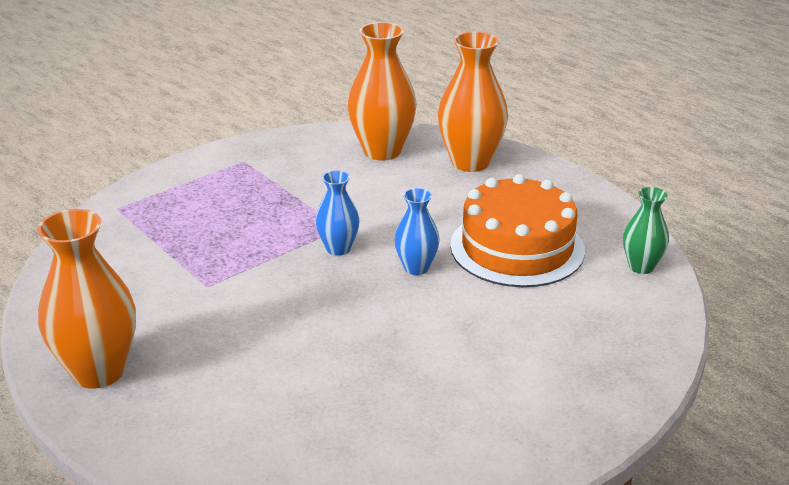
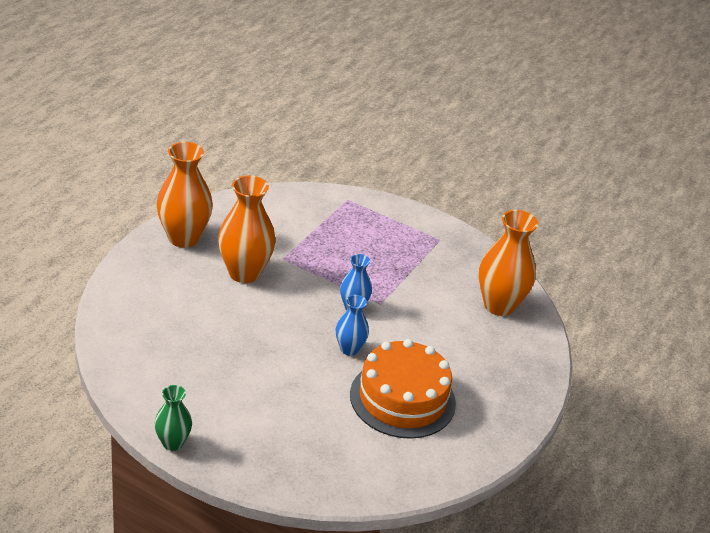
camera: 65 degrees right, 5 degrees up
orange vase [438,31,508,172] -> orange vase moved to [218,175,276,283]
green vase [623,187,669,274] -> green vase moved to [154,385,192,451]

